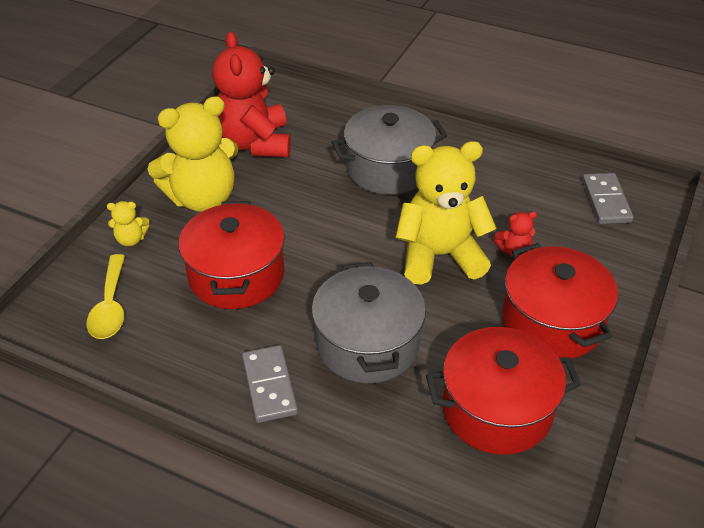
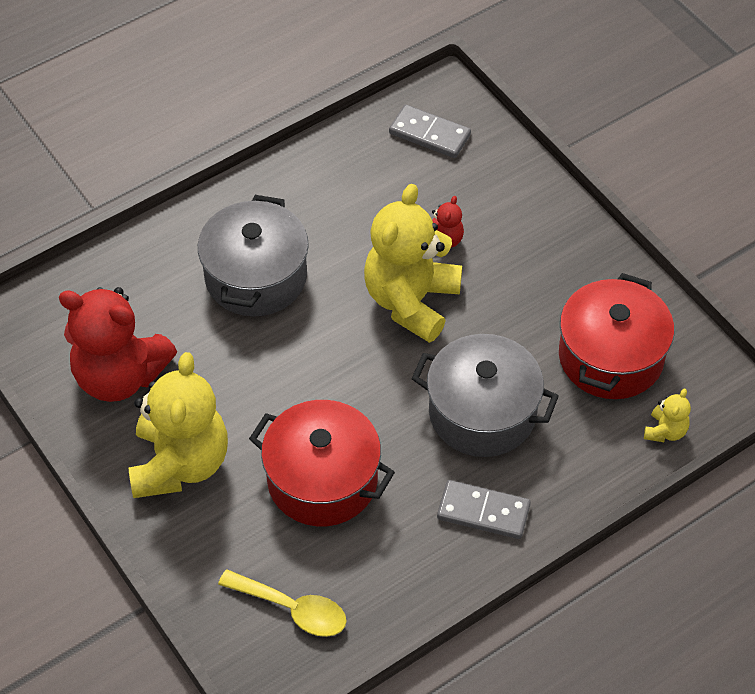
camera: 60 degrees left, 10 degrees up
yellow teddy bear [107,201,149,246] -> yellow teddy bear moved to [644,388,691,442]
red pot [502,243,618,359] -> none

